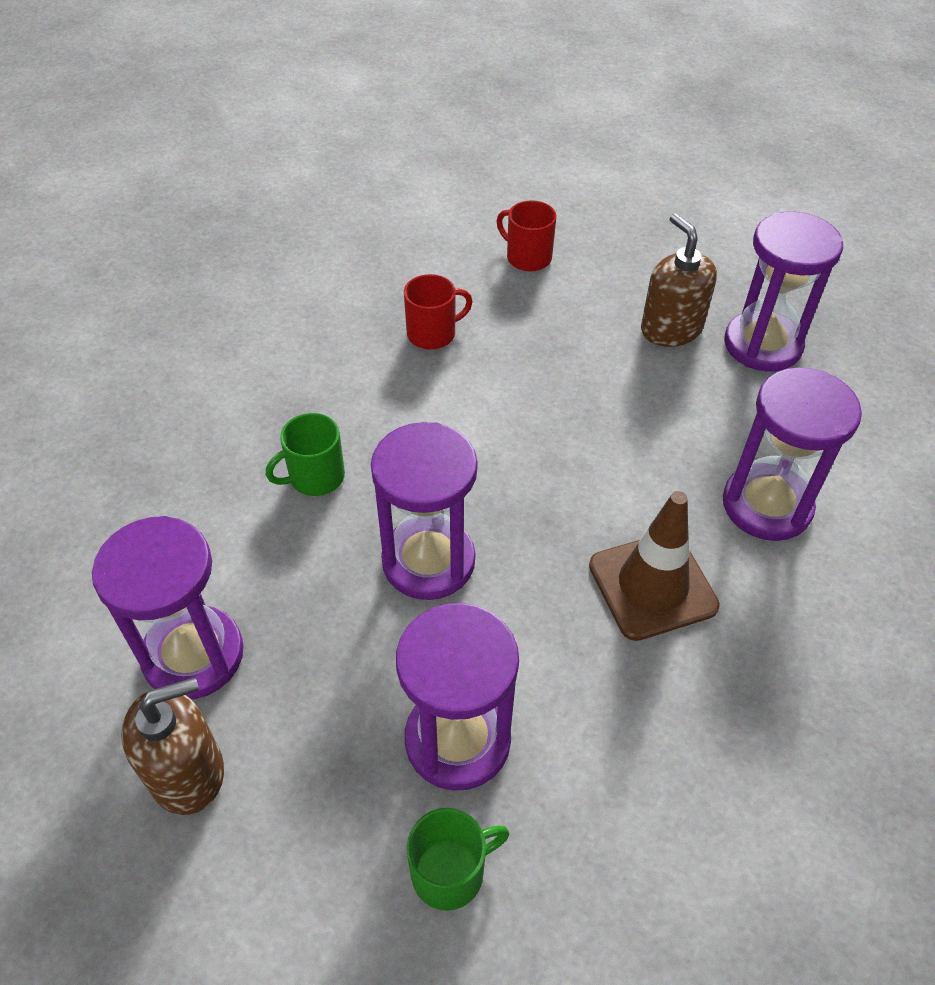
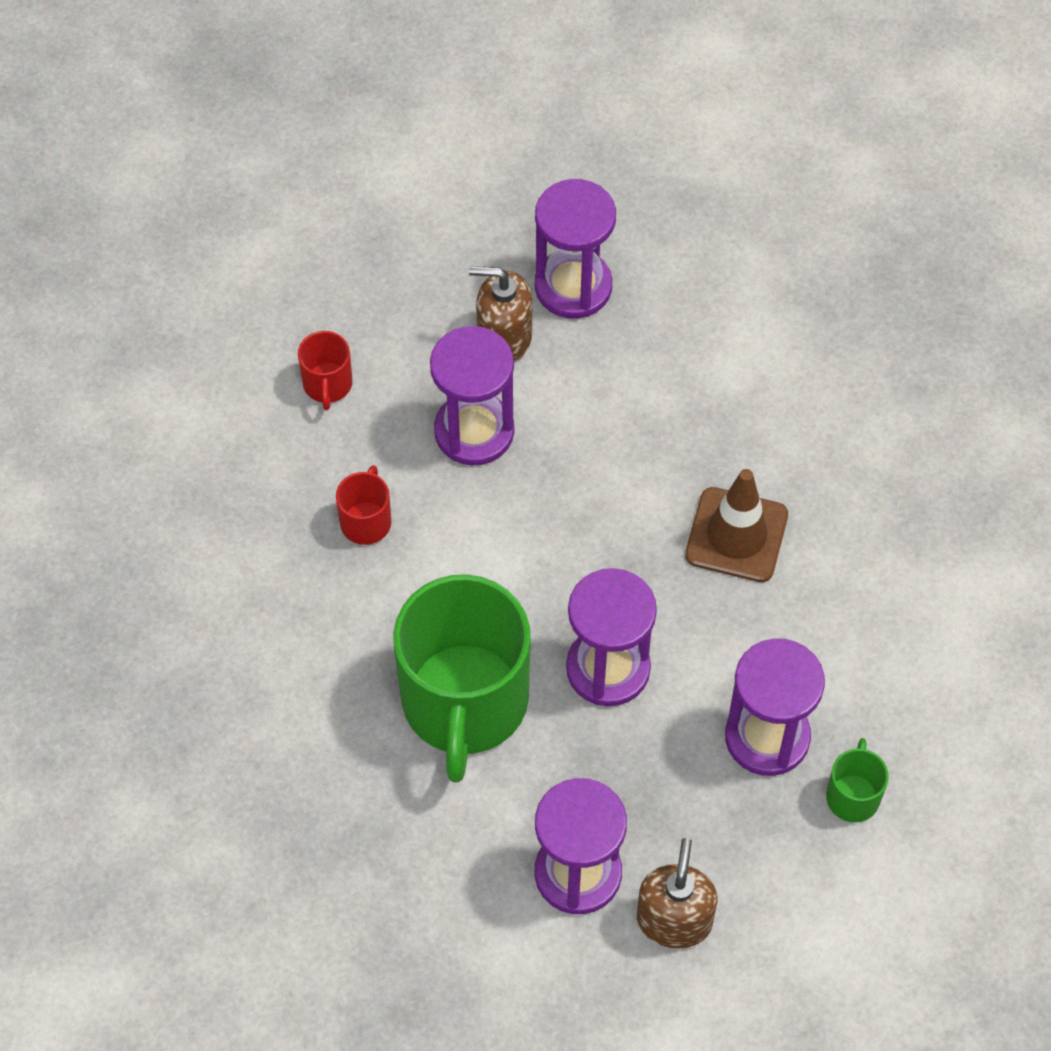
camera: 55 degrees left, 10 degrees up
green mug [266,413,345,496] -> green mug [393,574,531,782], size x2.39
red mug [497,200,557,271] -> red mug turned 75 degrees counterclockwise [298,331,353,410]
purple hourglass [723,367,862,541] -> purple hourglass moved to [430,326,514,466]

